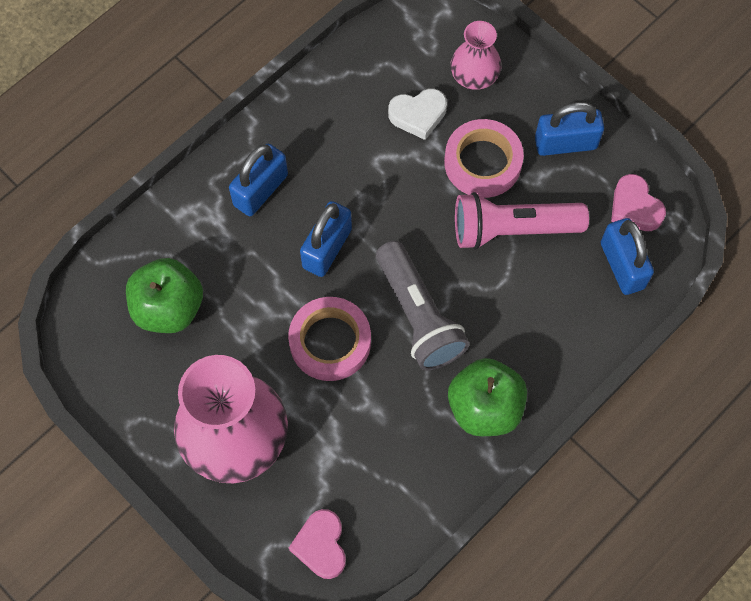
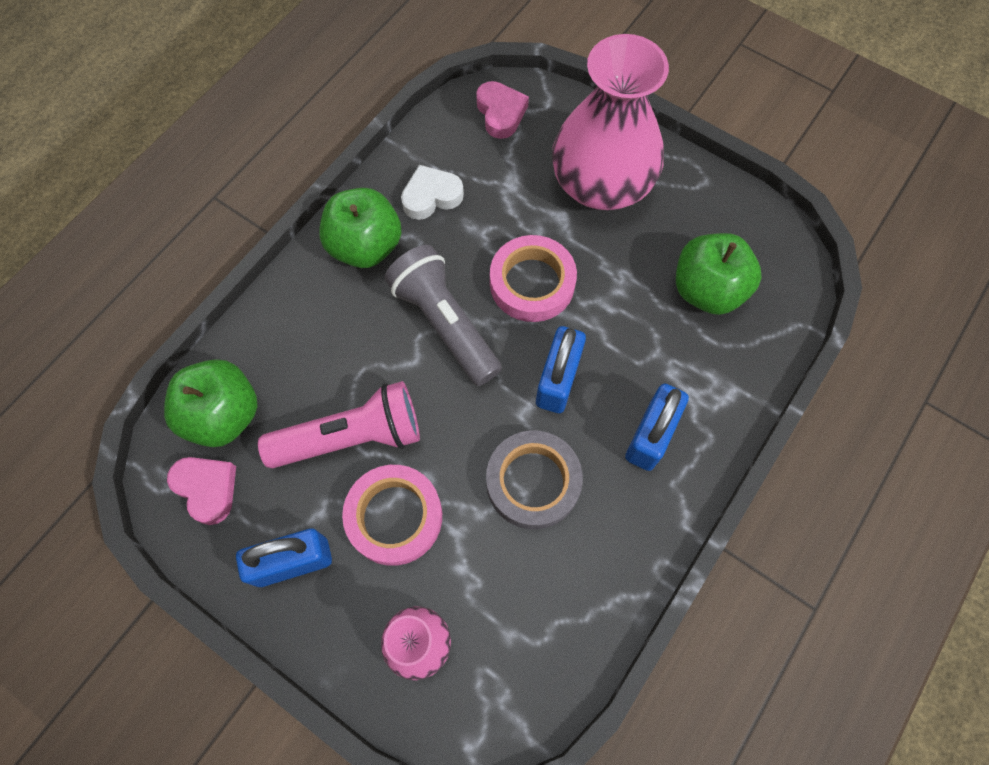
camera: 170 degrees right, 0 degrees up
white heart [388,89,447,140] -> white heart moved to [401,165,464,220]
blue padlock [601,218,654,295] -> green apple [164,359,257,447]
none -> grey tape [486,430,583,529]

